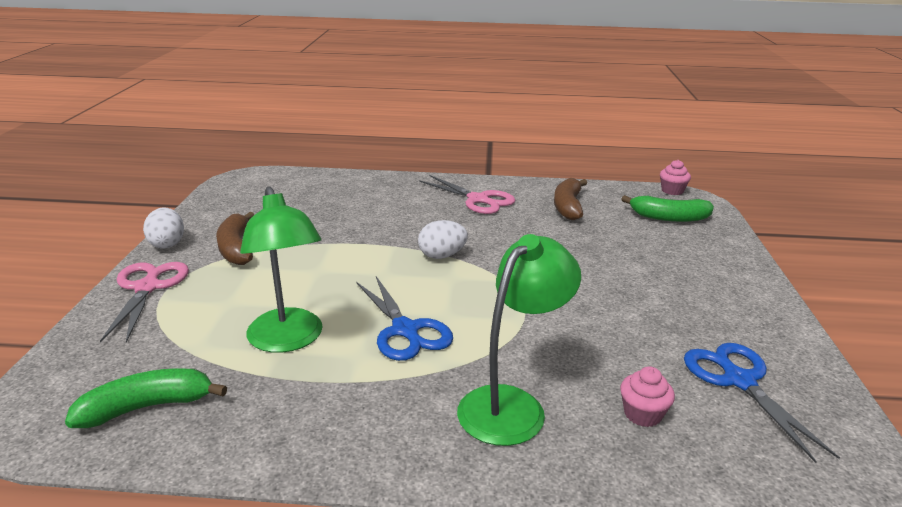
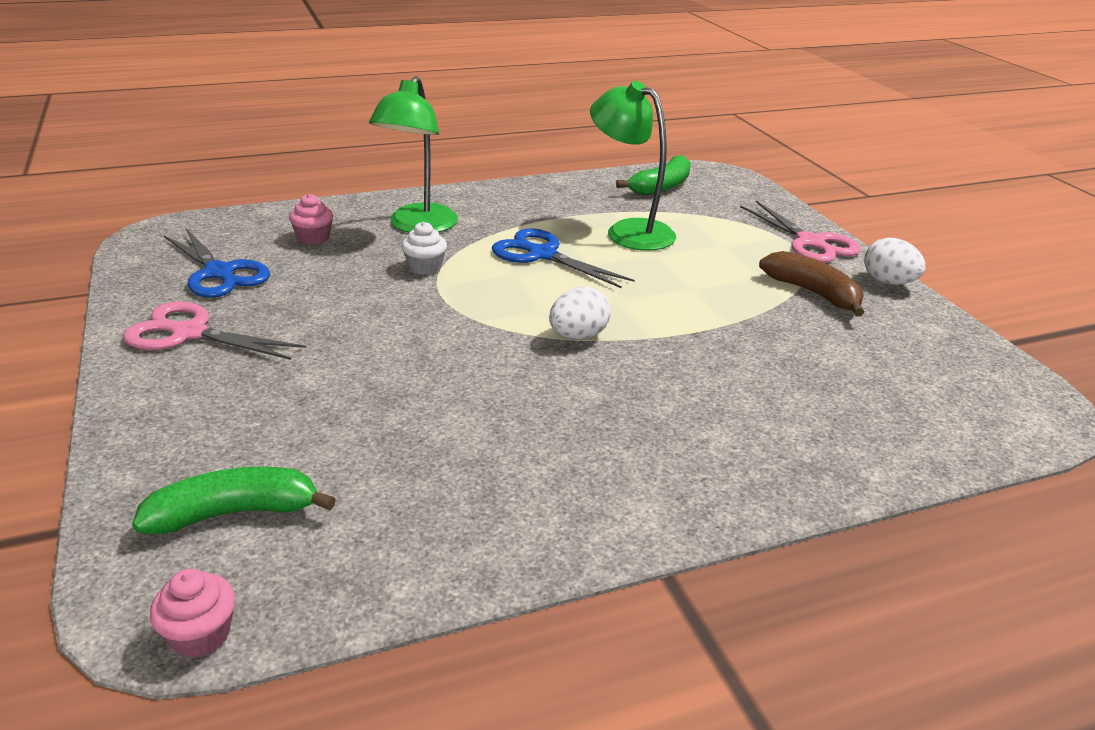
camera: 155 degrees right, 5 degrees up
pink scissors [419,175,515,214] -> pink scissors moved to [123,301,306,360]
brown banana [554,178,587,220] -> none
none -> white cupcake [401,222,447,275]

